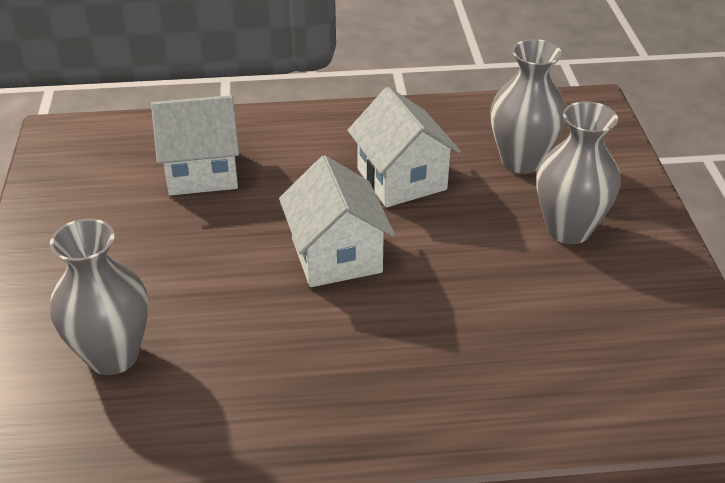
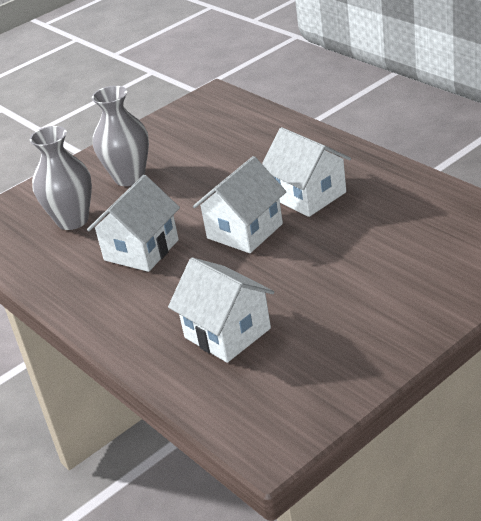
camera: 120 degrees left, 5 degrees down
grey vase [49,219,148,375] -> none
none -> white house [262,127,351,217]

